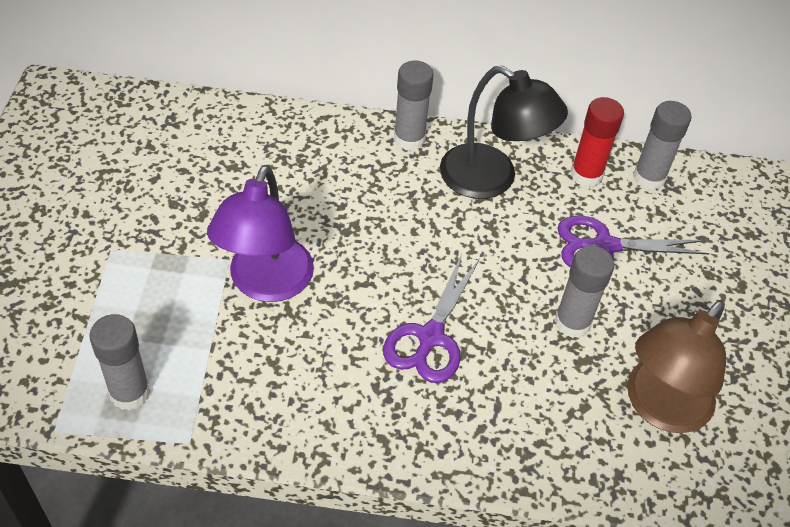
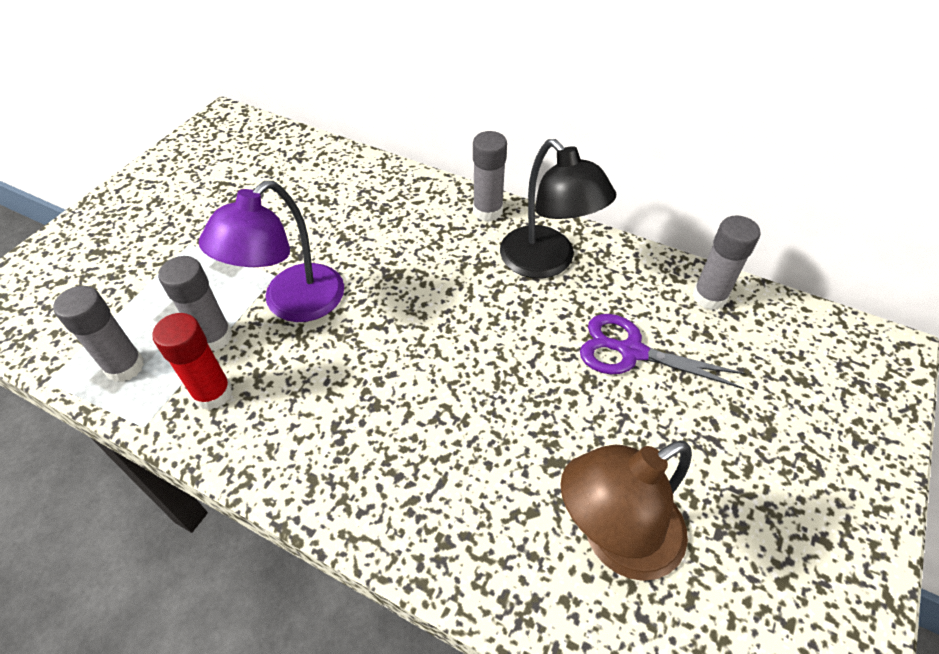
camera: 25 degrees right, 0 degrees up
purple scissors [383,254,480,383] -> none
grey glue stick [554,246,614,338] -> grey glue stick moved to [158,256,233,351]
red glue stick [571,97,624,187] -> red glue stick moved to [152,313,232,410]

